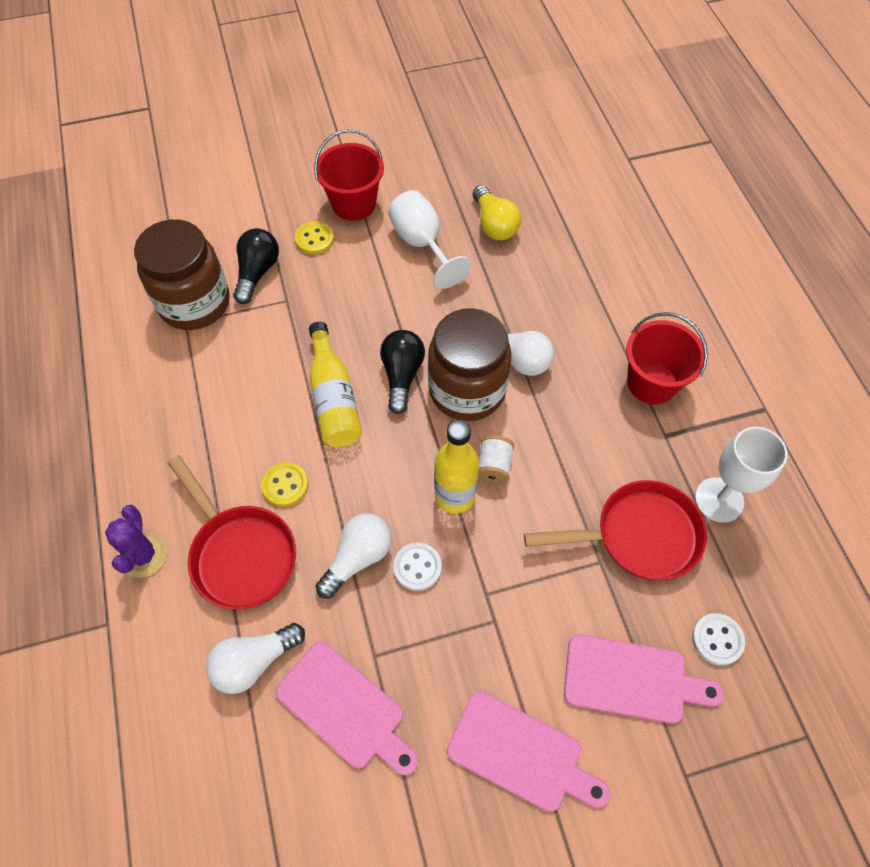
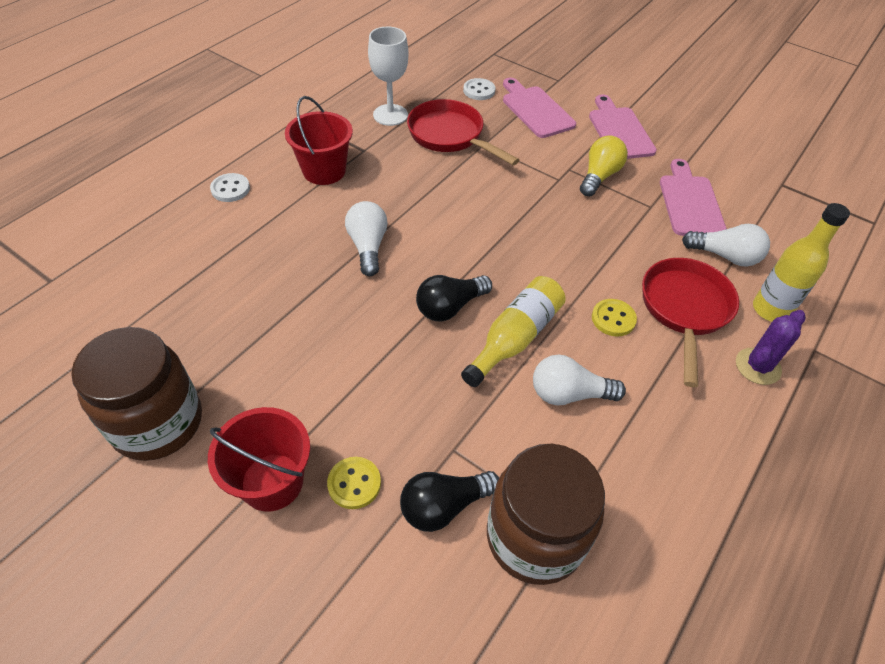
camera: 130 degrees left, 10 degrees down
white light bulb [316,514,392,598] -> white light bulb moved to [533,355,626,405]
white goblet [388,190,471,289] -> none
white button [393,542,442,591] -> white button moved to [210,173,250,202]
brown jar [428,308,512,421] -> brown jar moved to [71,327,202,461]
yellow bottle [434,420,479,514] -> yellow bottle moved to [753,203,850,322]
yellow light bulb [473,185,521,240] -> yellow light bulb moved to [580,135,628,196]
white spool [478,435,514,485] -> none

